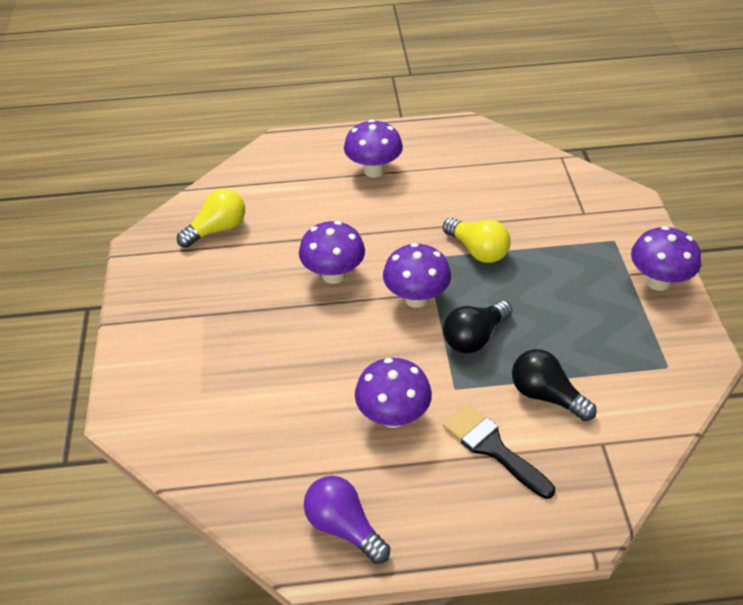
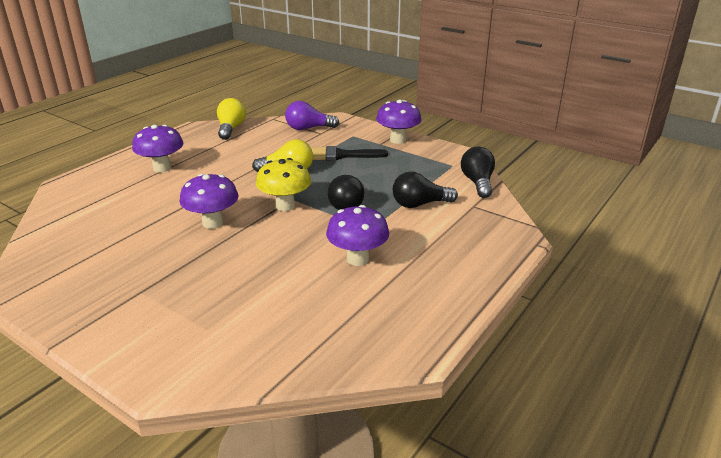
camera: 50 degrees left, 15 degrees down
yellow light bulb [177,188,245,248] -> yellow light bulb moved to [217,98,246,140]
purple light bulb [304,476,390,564] -> purple light bulb moved to [285,101,339,130]
purple mushroom [383,243,451,308] -> yellow mushroom [256,158,311,211]
black brush [443,404,555,499] -> black brush moved to [311,146,388,161]
none -> black light bulb [461,147,495,198]

